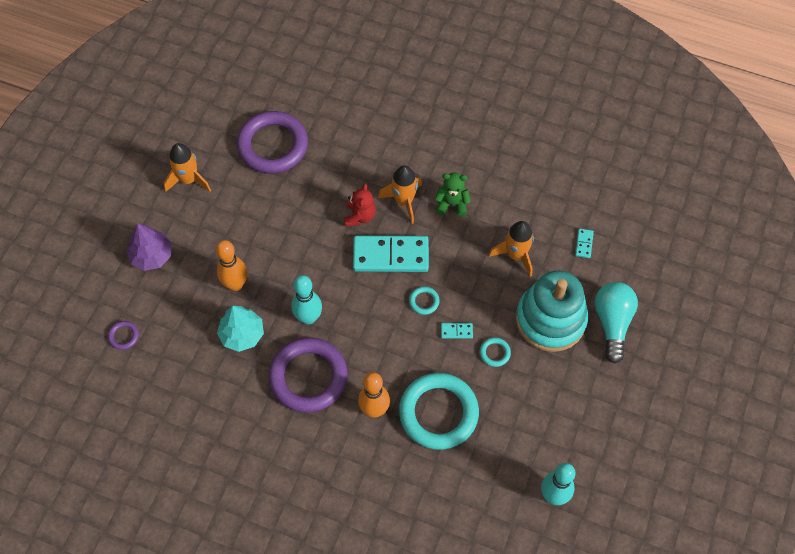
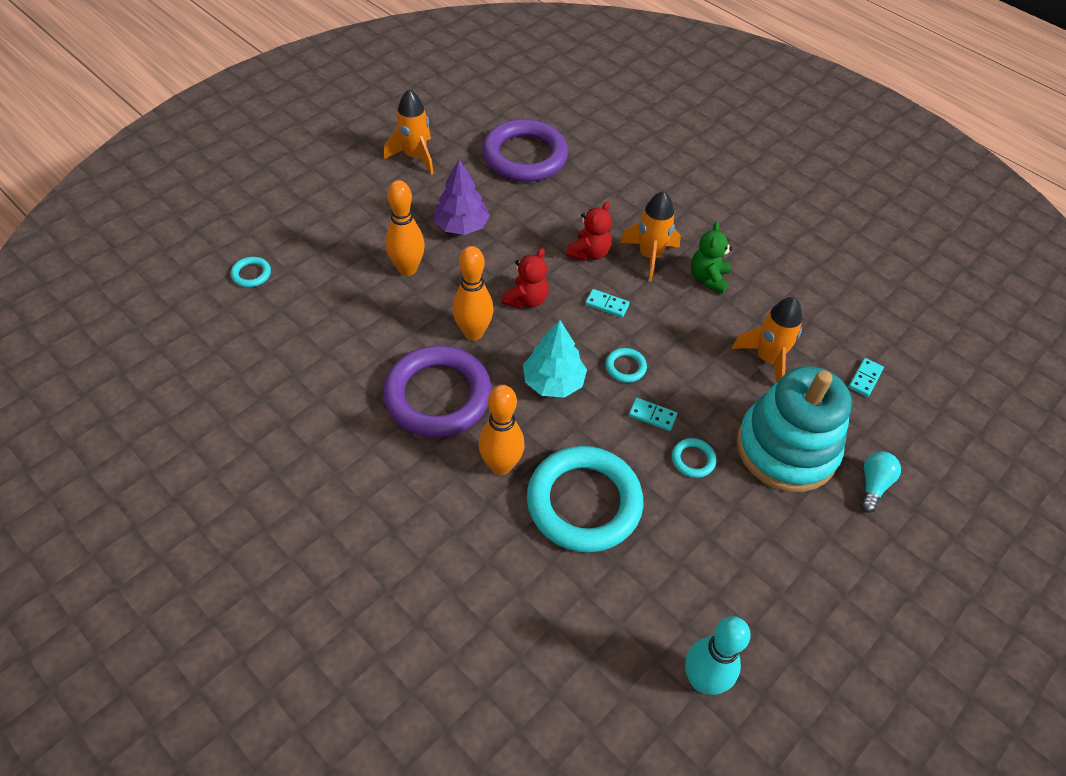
camera: 20 degrees right, 10 degrees down
purple ring [108,321,139,350] -> turquoise ring [231,257,271,287]
purple tree [127,223,172,271] -> purple tree moved to [434,159,490,235]
turquoise tree [217,306,264,352] -> turquoise tree moved to [523,320,587,398]
turquoise bowling pin [292,275,322,325] -> orange bowling pin [452,246,494,341]
turquoise domino [353,235,429,272] -> turquoise domino [585,289,630,318], size x0.41
green teddy bear [434,172,471,217] -> green teddy bear turned 105 degrees counterclockwise [691,222,733,294]
turquoise light bulb [594,282,638,364] -> turquoise light bulb [861,451,901,513], size x0.56
none -> red teddy bear [501,248,549,309]

